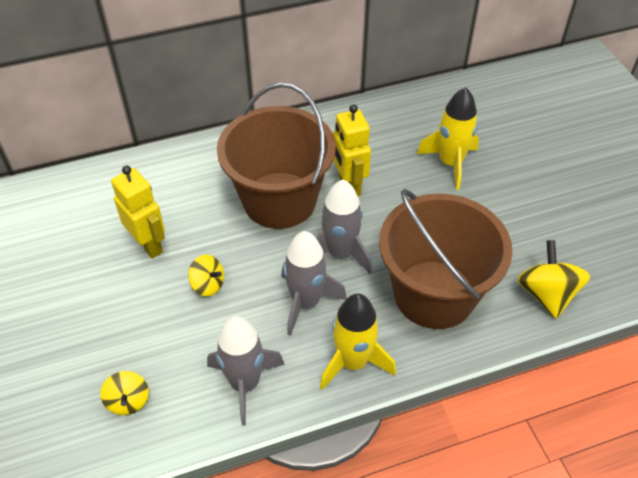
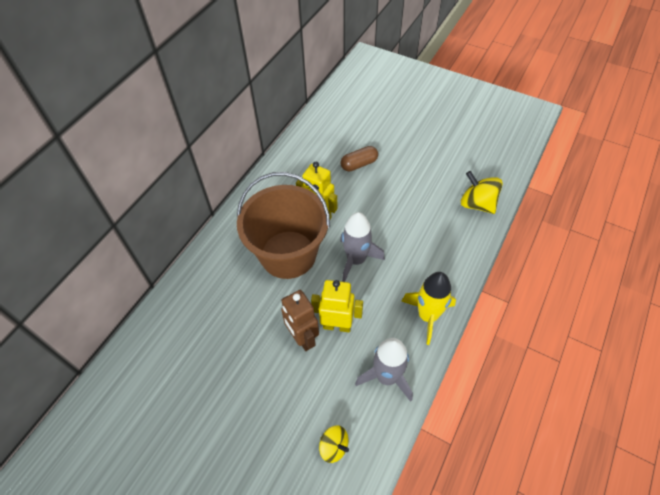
camera: 40 degrees left, 5 degrees up
yellow robot [111,166,165,258] -> yellow robot moved to [311,280,363,332]
yellow spinning top [188,255,224,296] -> brown robot [281,290,319,351]
grey rocket [281,231,347,336] -> none
brown bucket [379,189,512,329] -> none
yellow rocket [417,87,479,190] -> brown capsule [341,146,378,171]

